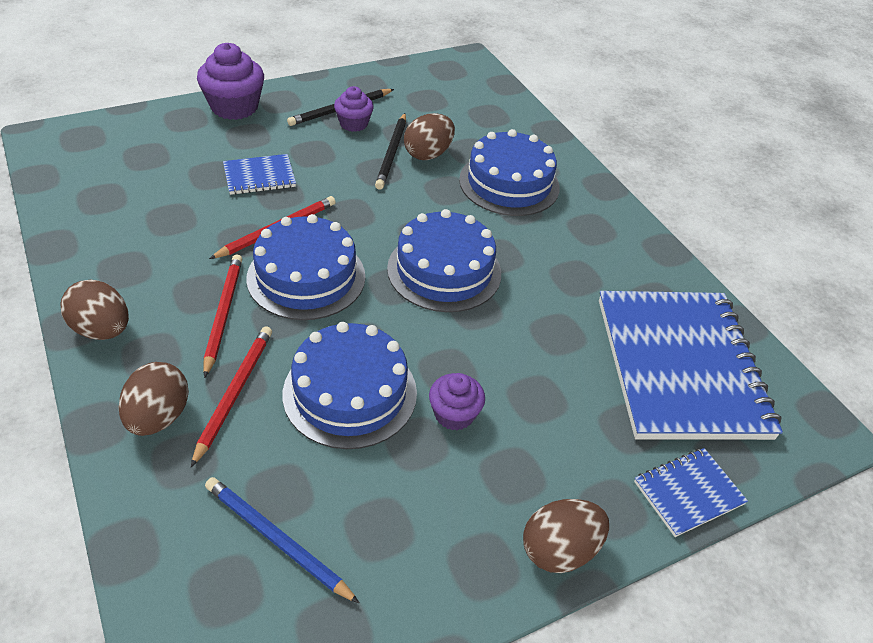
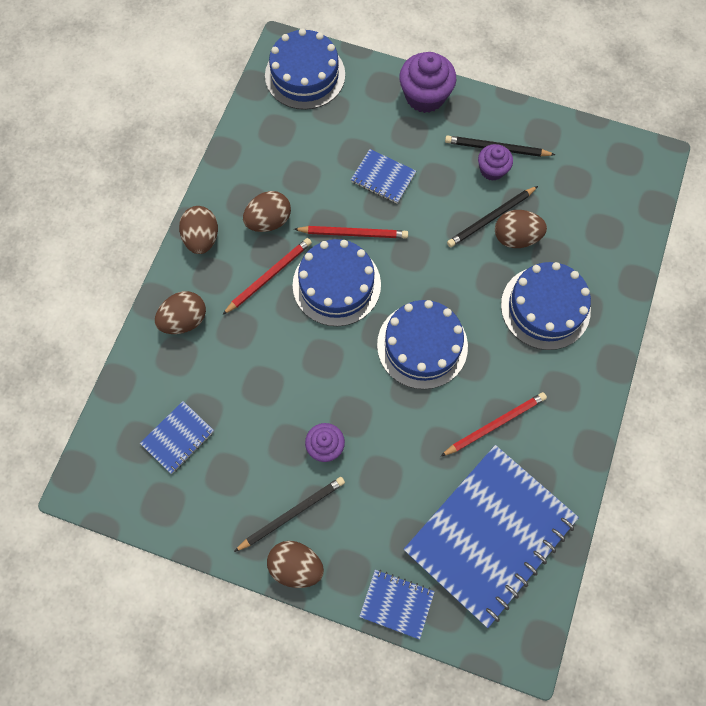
camera: 50 degrees right, 25 degrees up
red pencil [191,327,272,467] -> red pencil moved to [441,392,547,456]
blue pencil [205,477,359,603] -> blue notebook [140,401,214,474]
blue cake [283,322,417,449] -> blue cake moved to [265,29,345,110]
none -> black pencil [234,477,345,552]
none -> brown egg [243,191,291,232]

